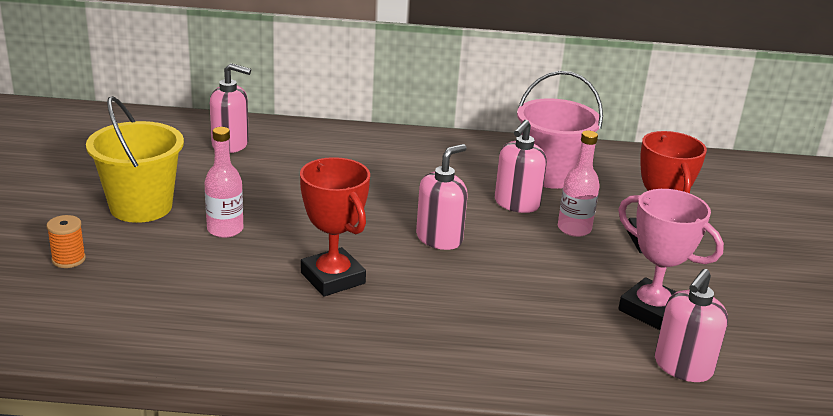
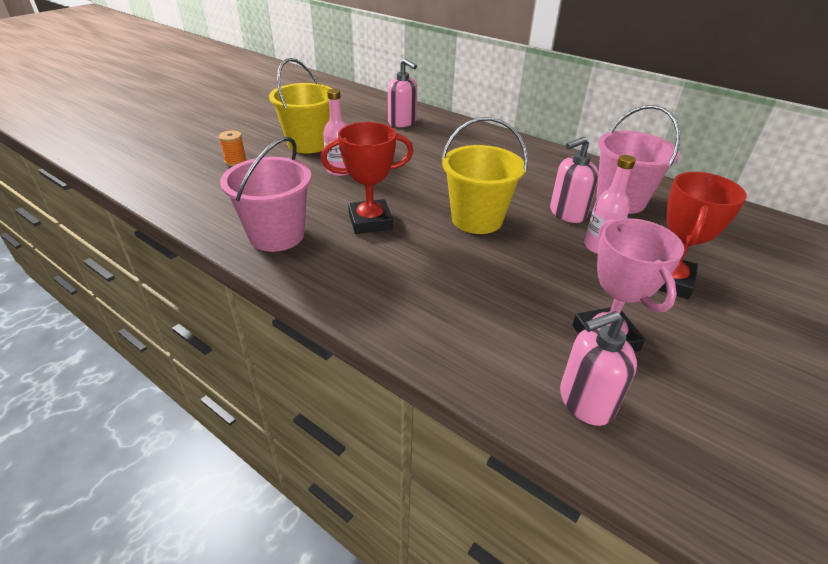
camera: 35 degrees right, 10 degrees up
red trophy [300,157,370,296] -> red trophy turned 75 degrees clockwise [321,122,413,234]
pink soap dispenser [416,144,468,250] -> yellow bucket [441,117,528,234]
none -> pink bucket [220,137,312,252]

